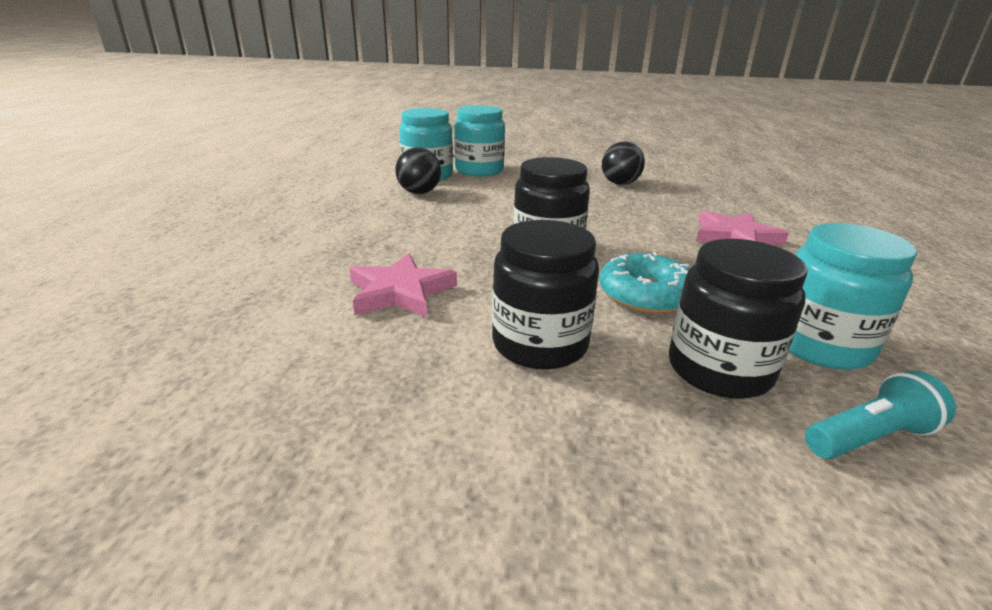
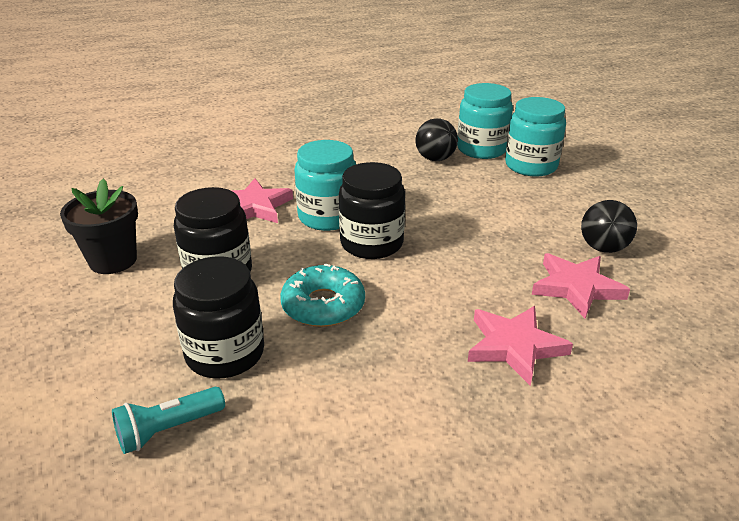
camera: 65 degrees right, 5 degrees up
turquoise jar [789,223,917,370] -> turquoise jar moved to [294,140,356,231]
turquoise flashlight [805,371,956,459] -> turquoise flashlight turned 105 degrees clockwise [112,387,225,454]
none -> black flower pot [60,179,138,274]
none -> pink star [532,253,630,318]

